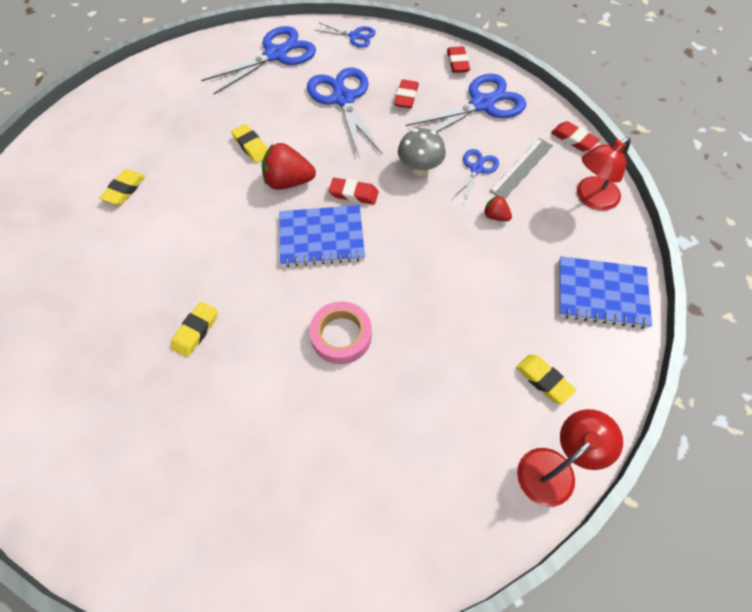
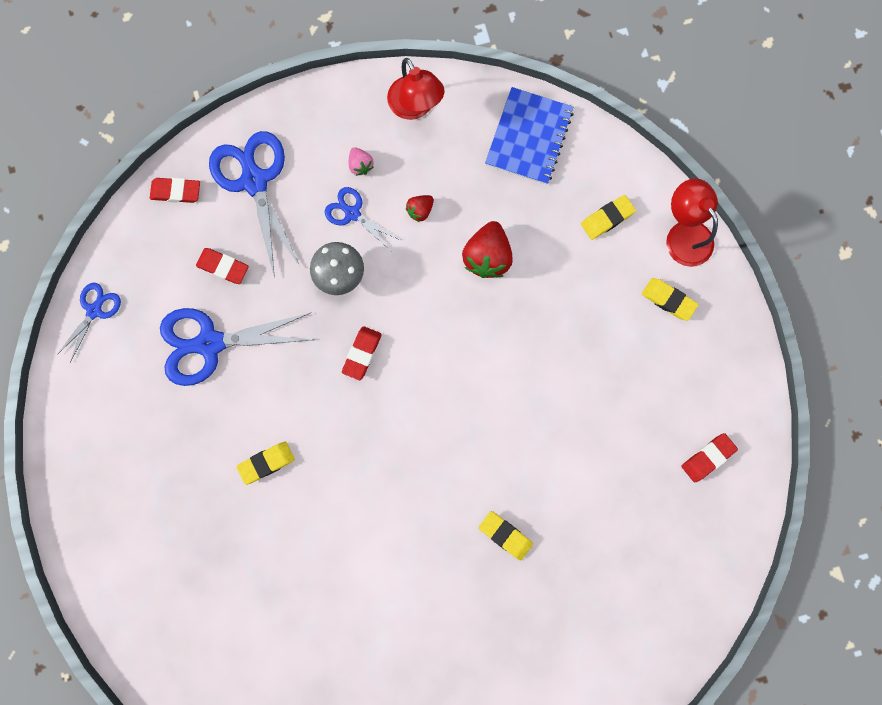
camera: 80 degrees left, 20 degrees up
yellow eraser [100,169,145,205] -> yellow eraser moved to [642,278,698,321]
blue scissors [201,26,316,94] -> none
red strawberry [262,143,316,190] -> red strawberry moved to [462,221,513,278]
blue notebook [279,205,365,267] -> none
pink tape [309,301,372,364] -> none
grey ruler [489,138,553,199] -> pink strawberry [349,147,374,176]
red eraser [551,121,600,152] -> red eraser moved to [681,433,738,482]

